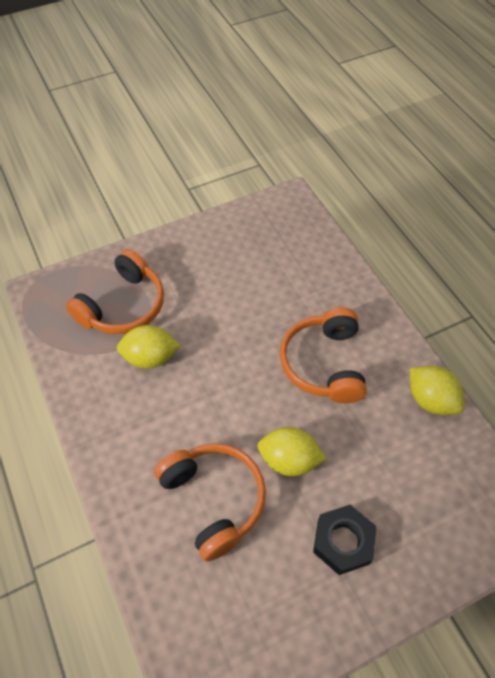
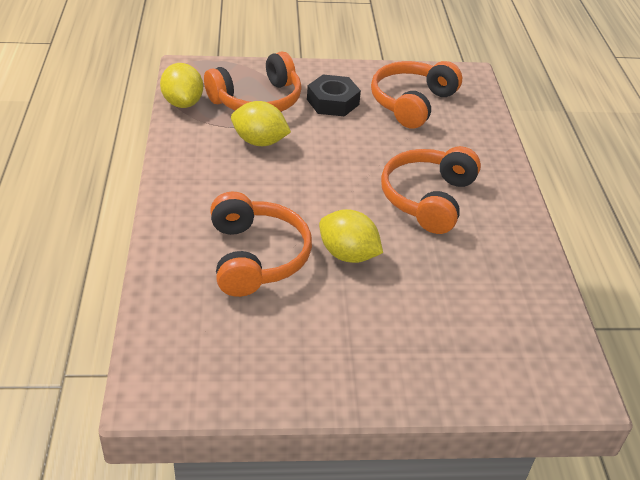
camera: 20 degrees right, 15 degrees down
black nut [313,505,377,575] -> black nut moved to [307,74,361,116]
yellow lemon [410,366,464,415] -> yellow lemon moved to [160,63,203,108]
none -> orange headphones [371,61,462,129]

